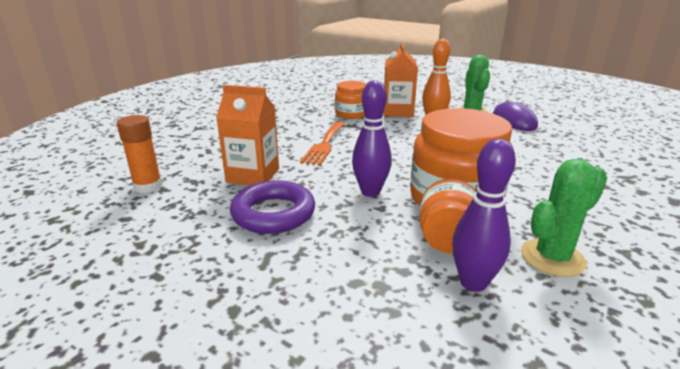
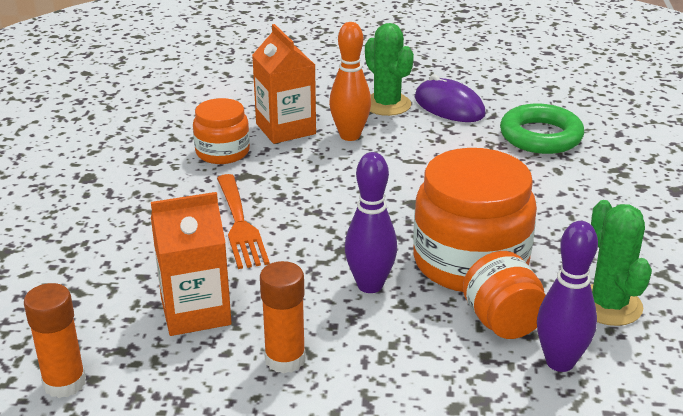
camera: 30 degrees left, 5 degrees up
purple ring [230,180,315,234] -> orange glue stick [260,261,306,373]
green cactus [521,159,607,277] -> green cactus turned 45 degrees counterclockwise [591,200,652,326]
none -> green ring [500,104,584,154]

